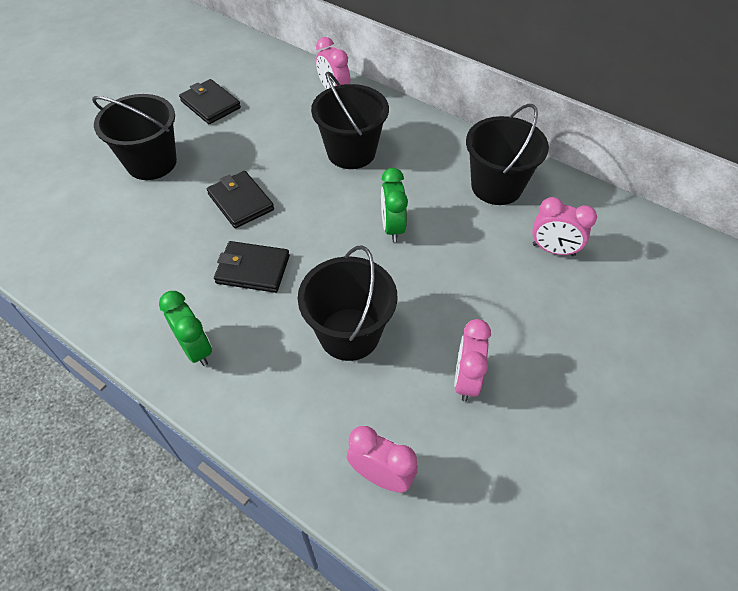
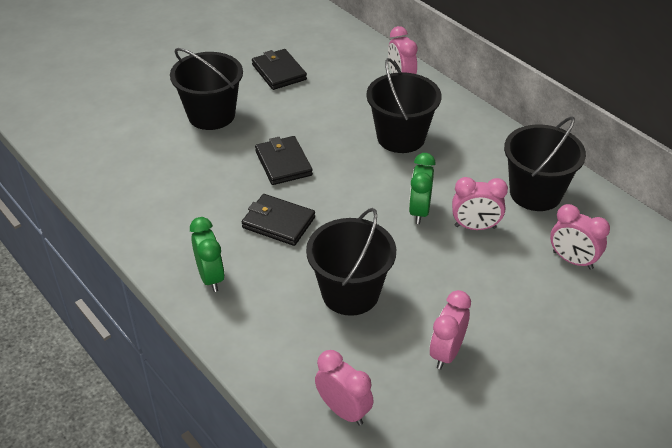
camera: 15 degrees right, 10 degrees down
none -> pink clock [452,177,508,230]

